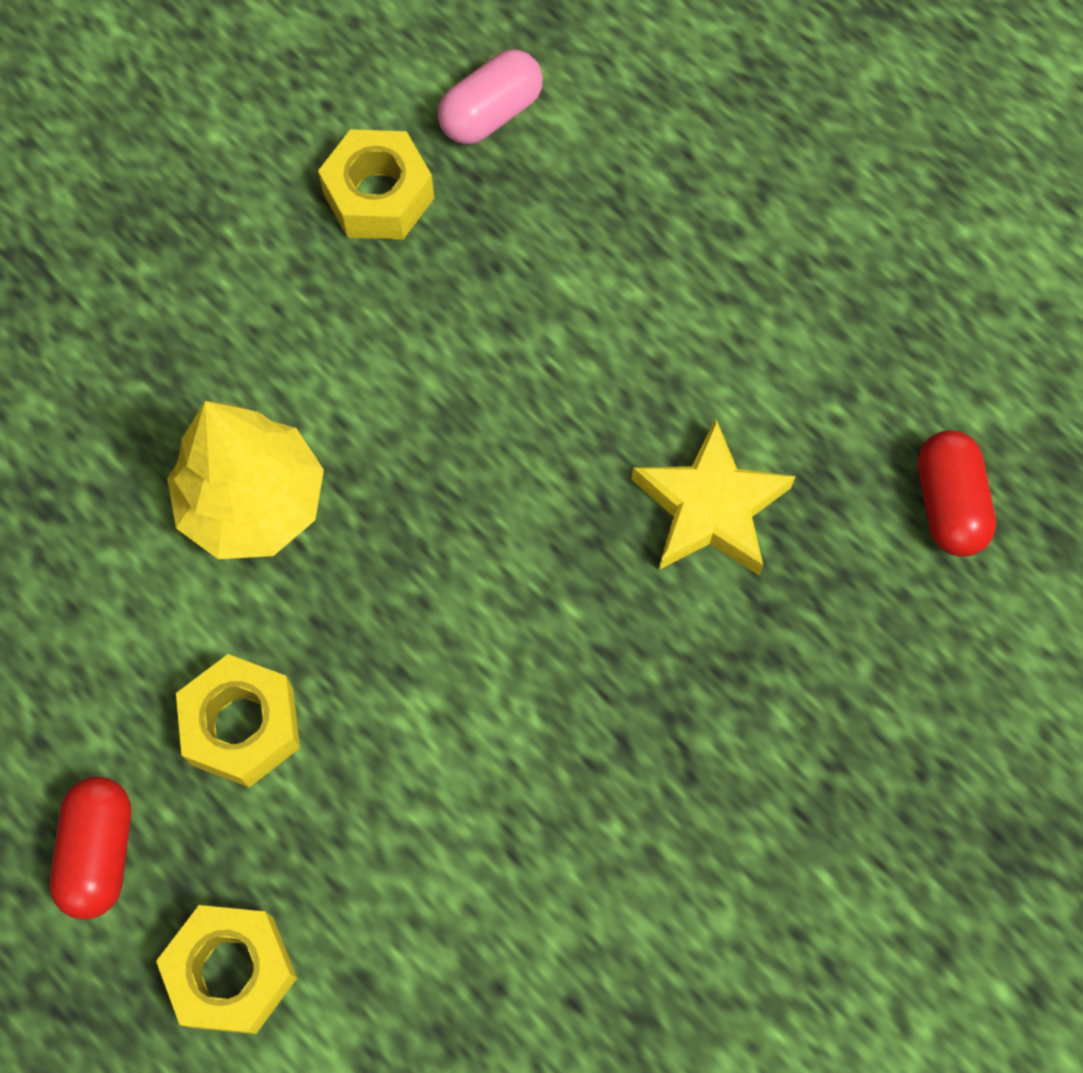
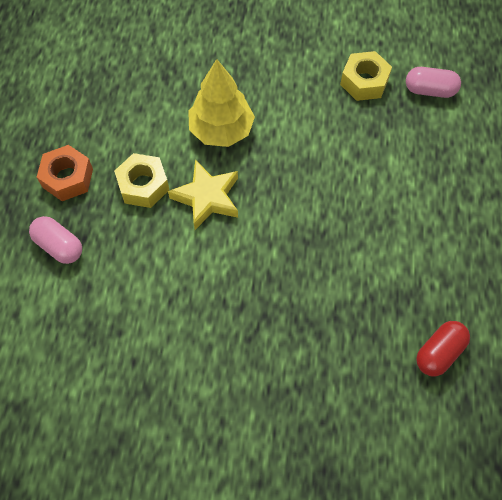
camera: 50 degrees right, 5 degrees down
red capsule [50,777,131,919] -> orange nut [37,145,93,201]
yellow nut [156,905,297,1034] -> pink capsule [29,216,82,264]
yellow star [631,418,796,575] -> yellow star moved to [168,160,238,230]

